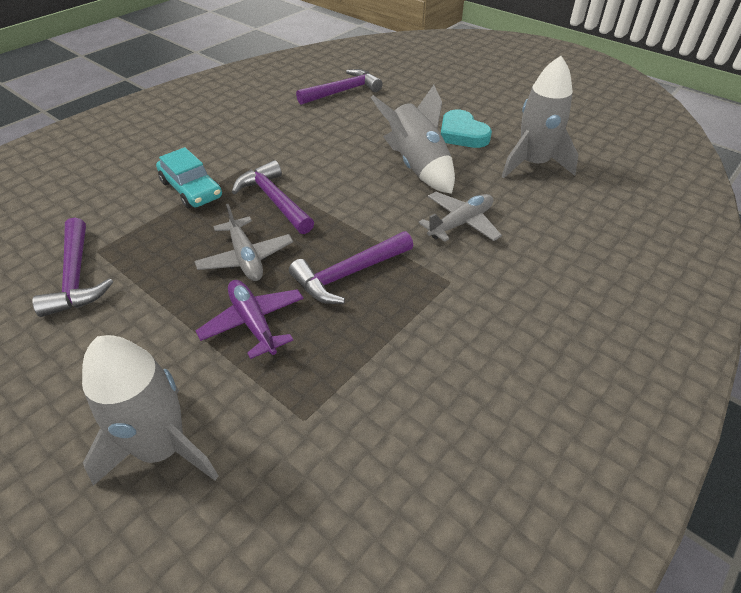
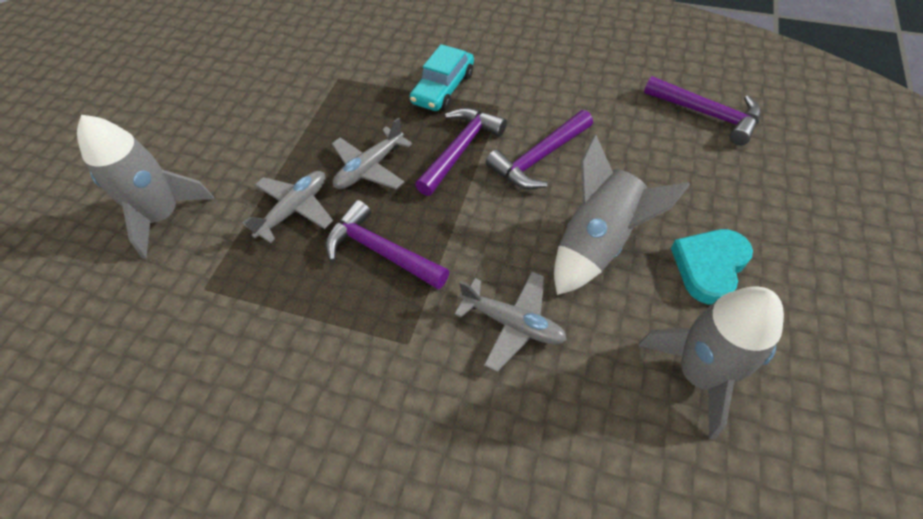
camera: 70 degrees right, 10 degrees up
purple hammer [32,218,113,317] -> purple hammer moved to [486,110,593,189]
purple plane [196,280,304,359] -> grey plane [242,171,333,243]

